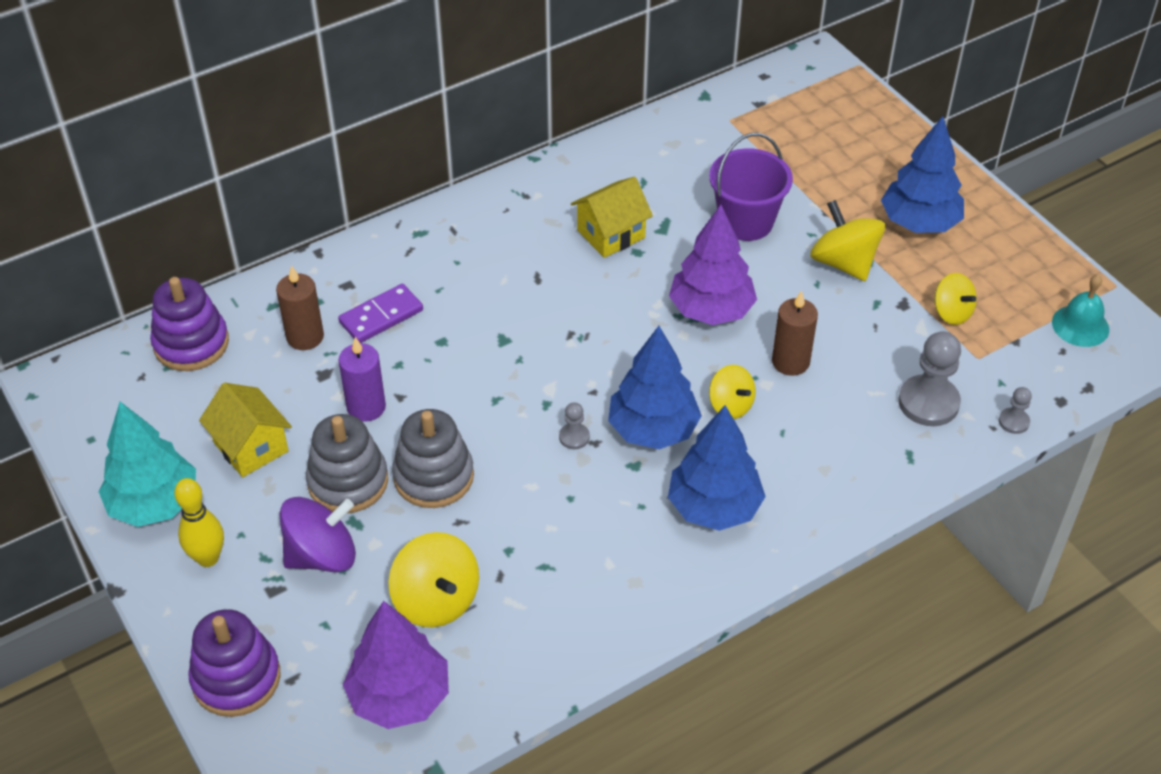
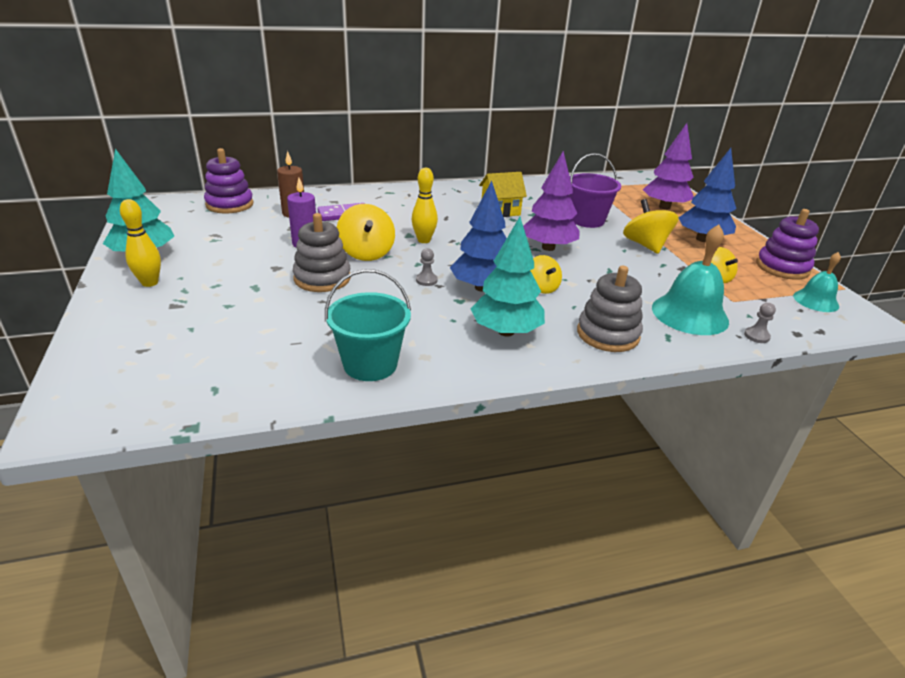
camera: 15 degrees right, 15 degrees down
purple stacking toy [188,609,281,717] -> purple stacking toy moved to [756,209,819,280]
yellow house [199,383,292,477] -> none
purple spinning top [279,497,356,572] -> none
grey stacking toy [306,414,388,513] -> grey stacking toy moved to [577,266,643,352]
purple tree [343,601,449,729] -> purple tree moved to [643,123,694,210]
yellow spinning top [388,532,479,628] -> yellow spinning top moved to [337,204,395,261]
blue tree [668,405,766,531] -> turquoise tree [471,217,545,337]
brown candle [772,291,818,376] -> none
grey pawn [898,331,961,426] -> turquoise bell [652,225,729,335]
none -> turquoise bucket [325,269,411,381]
none -> yellow bowling pin [412,168,438,243]

